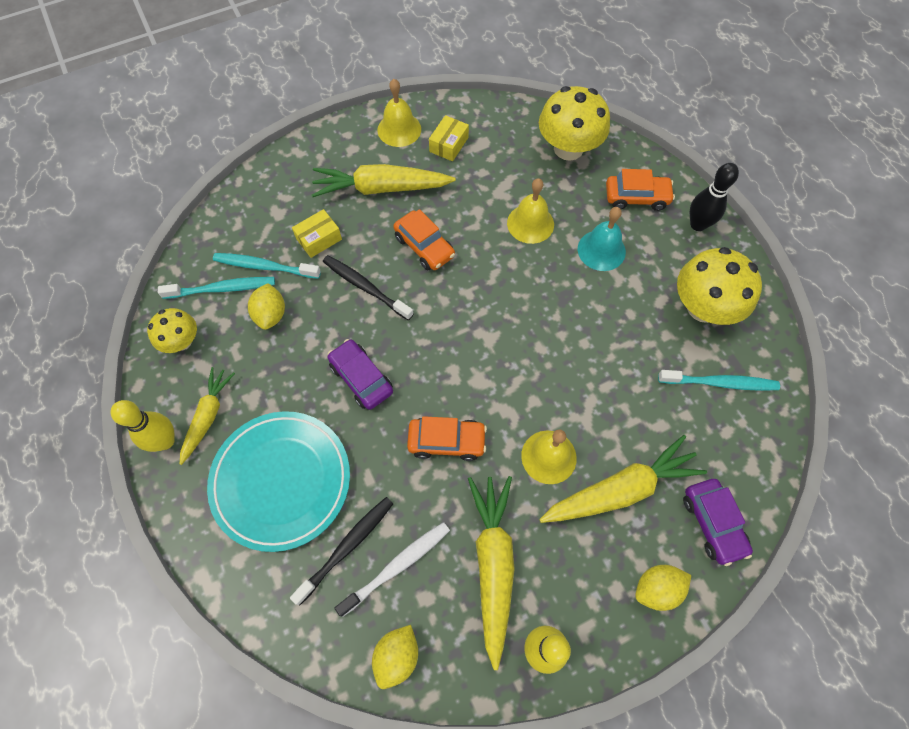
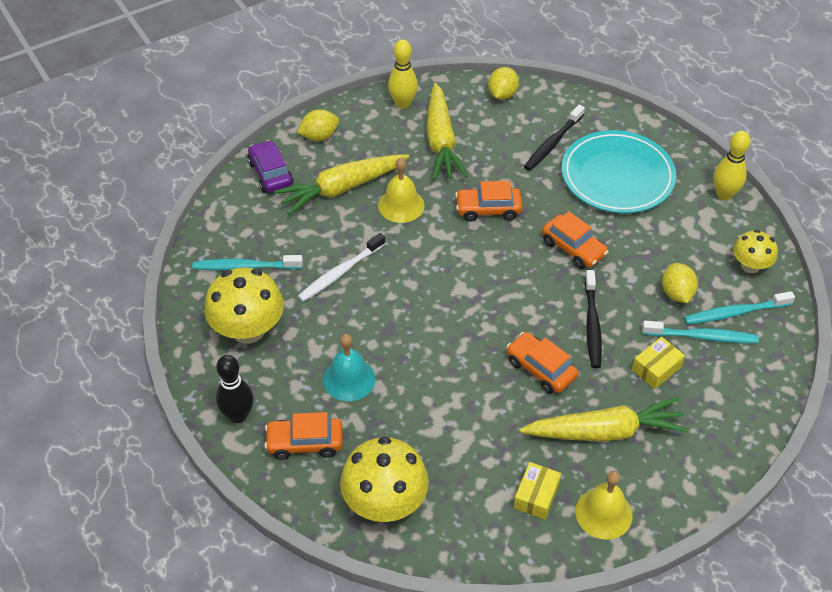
camera: 175 degrees right, 15 degrees down
yellow carrot [180,367,235,465] -> none
black toothbrush [323,255,413,320] -> black toothbrush turned 60 degrees clockwise [585,270,602,368]
purple car [327,339,393,410] -> orange car [542,211,609,269]
white toothbrush [334,522,450,617] -> white toothbrush moved to [298,233,386,302]
yellow bell [507,178,554,244] -> none

